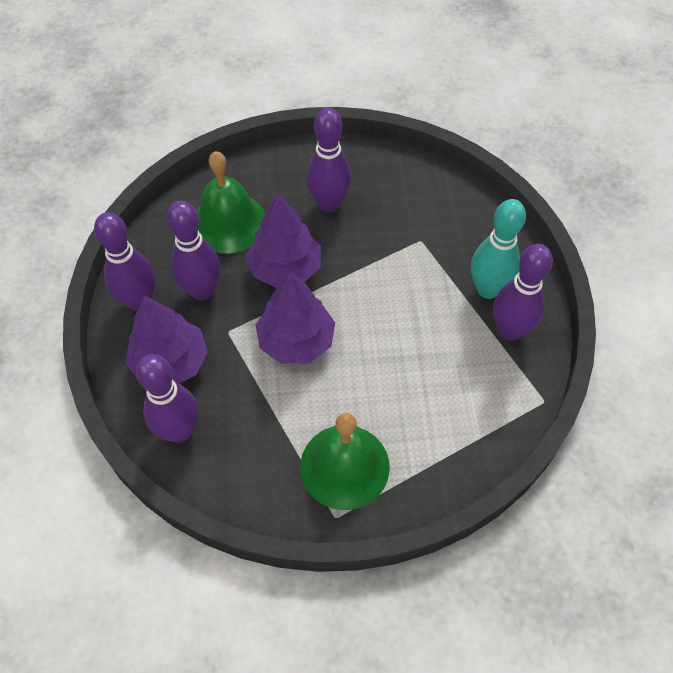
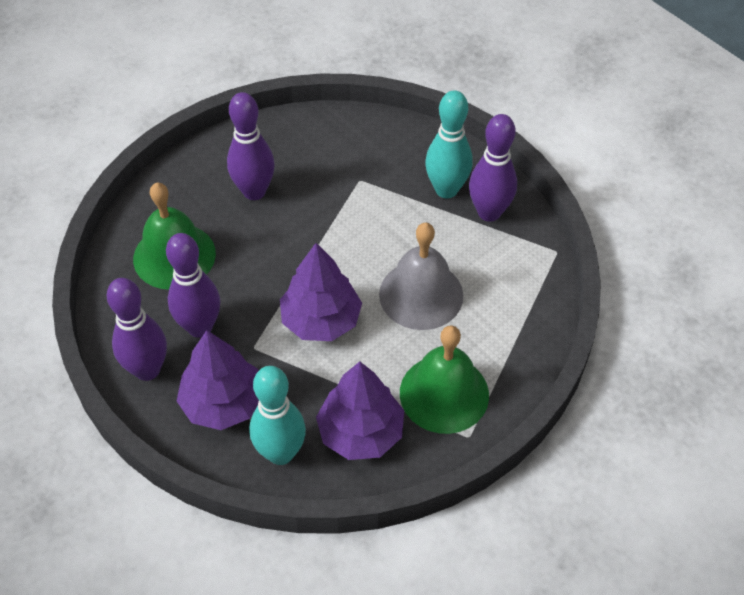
camera: 35 degrees left, 5 degrees down
purple bowling pin [136,354,199,443] -> turquoise bowling pin [249,366,306,465]
purple tree [246,193,321,288] -> purple tree moved to [316,361,404,460]
none -> grey bell [379,222,463,330]

